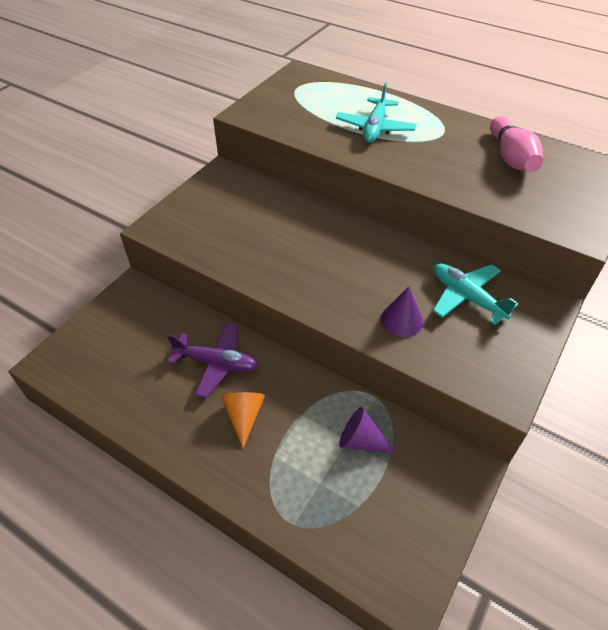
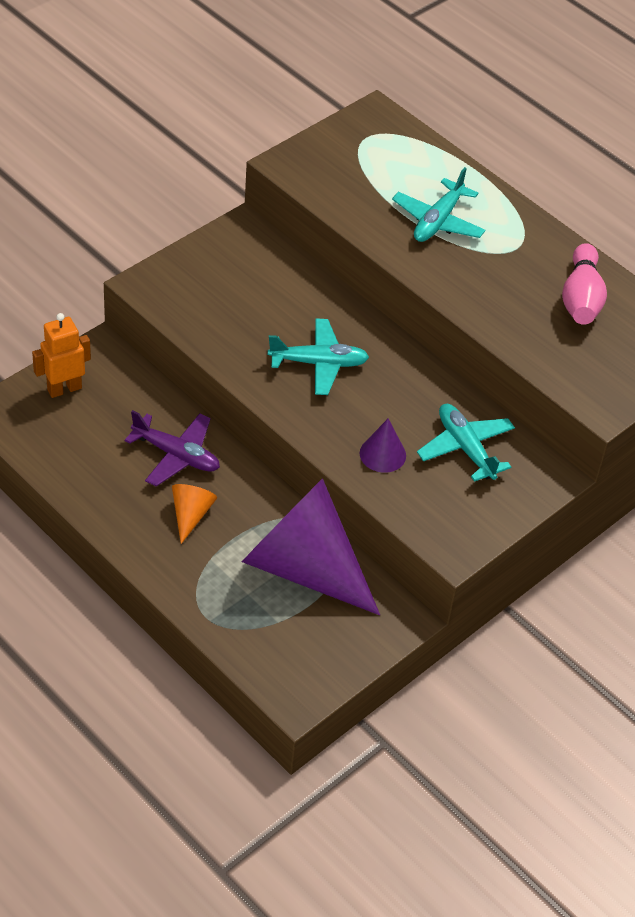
camera: 10 degrees right, 0 degrees up
purple cone [339,407,396,453] -> purple cone [242,478,380,615], size x2.41
none -> orange robot [32,313,91,398]
none -> turquoise plane [268,318,369,395]

